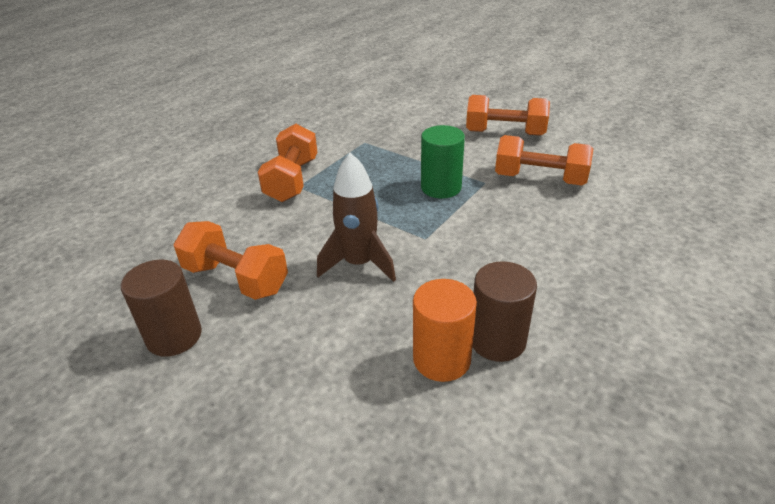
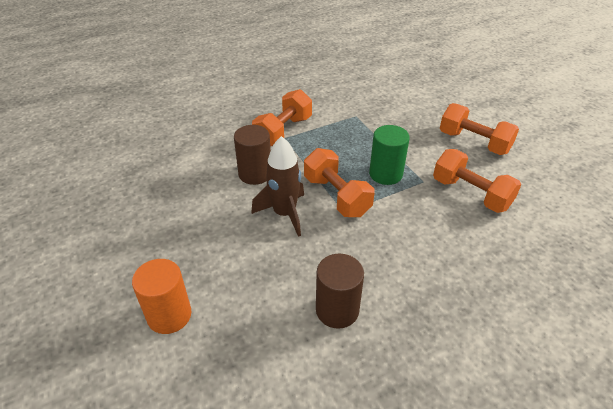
camera: 25 degrees right, 5 degrees up
brown cylinder [121,260,202,357] -> brown cylinder moved to [234,125,271,185]
orange dumbbell [173,221,288,300] -> orange dumbbell moved to [304,148,375,217]
orange cylinder [413,279,477,382] -> orange cylinder moved to [132,259,191,334]

